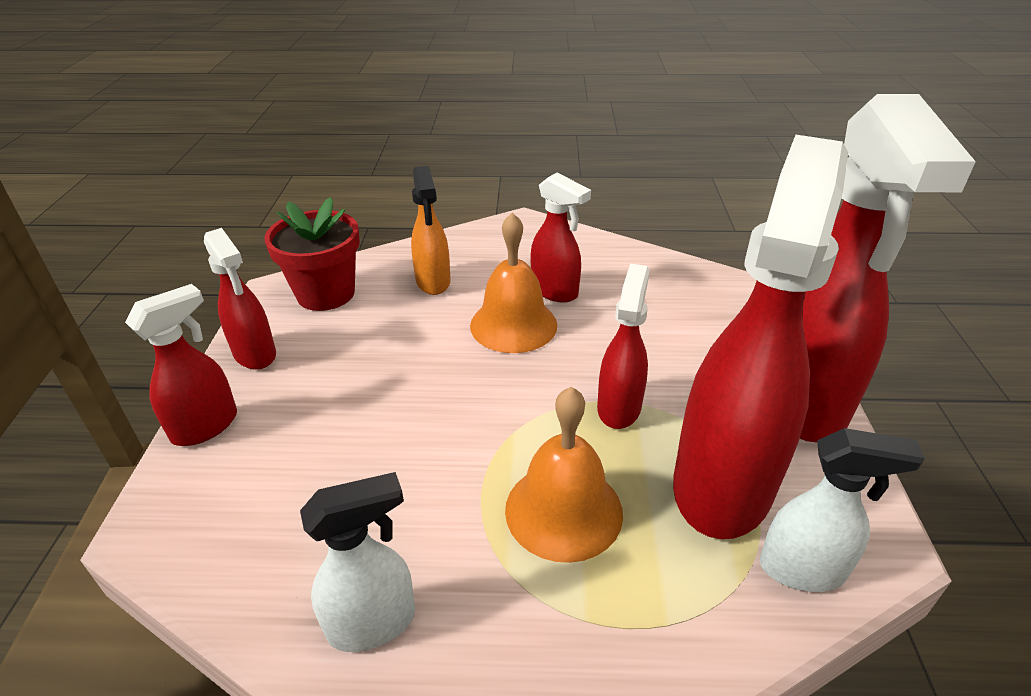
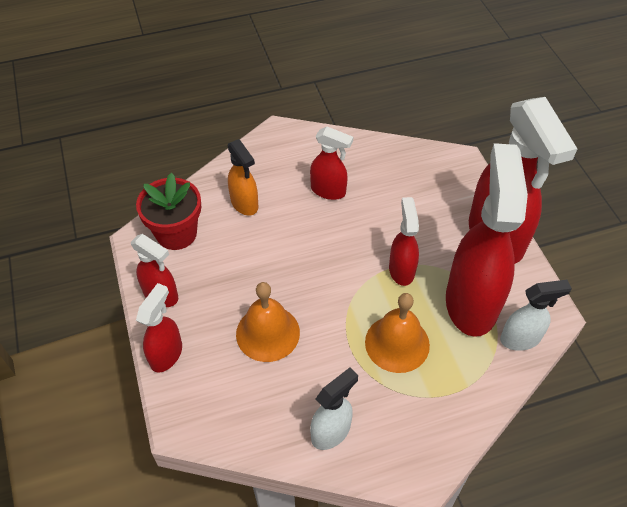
camera: 20 degrees left, 15 degrees up
orange bell [470,212,557,353] -> orange bell moved to [236,282,300,362]

